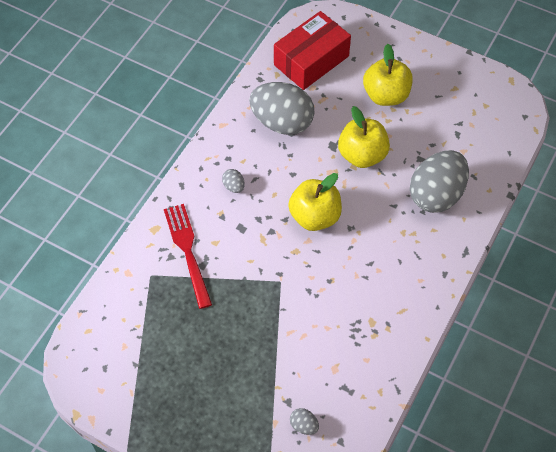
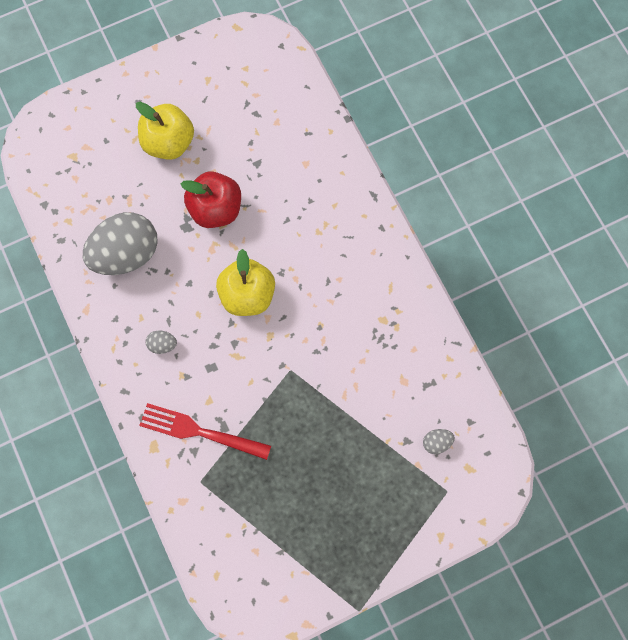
camera: 55 degrees left, 15 degrees up
red box [274,11,351,90] -> none
yellow apple [338,106,390,168] -> red apple [181,172,241,228]
grey egg [410,150,469,213] -> none

